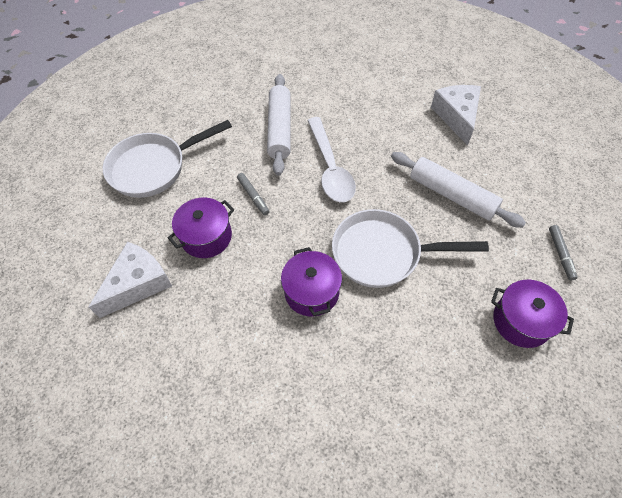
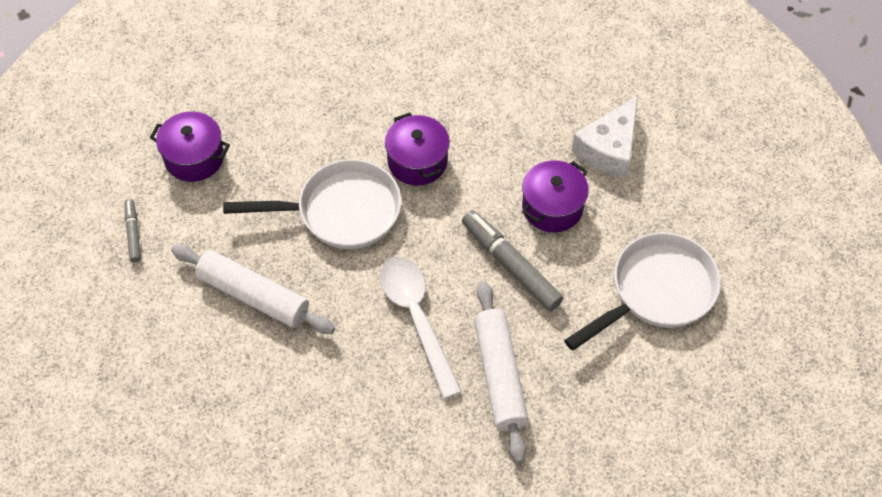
camera: 170 degrees right, 0 degrees up
grey marker [237,173,269,215] -> grey marker [462,210,563,311], size x1.87
white cheese [431,85,481,146] -> none

